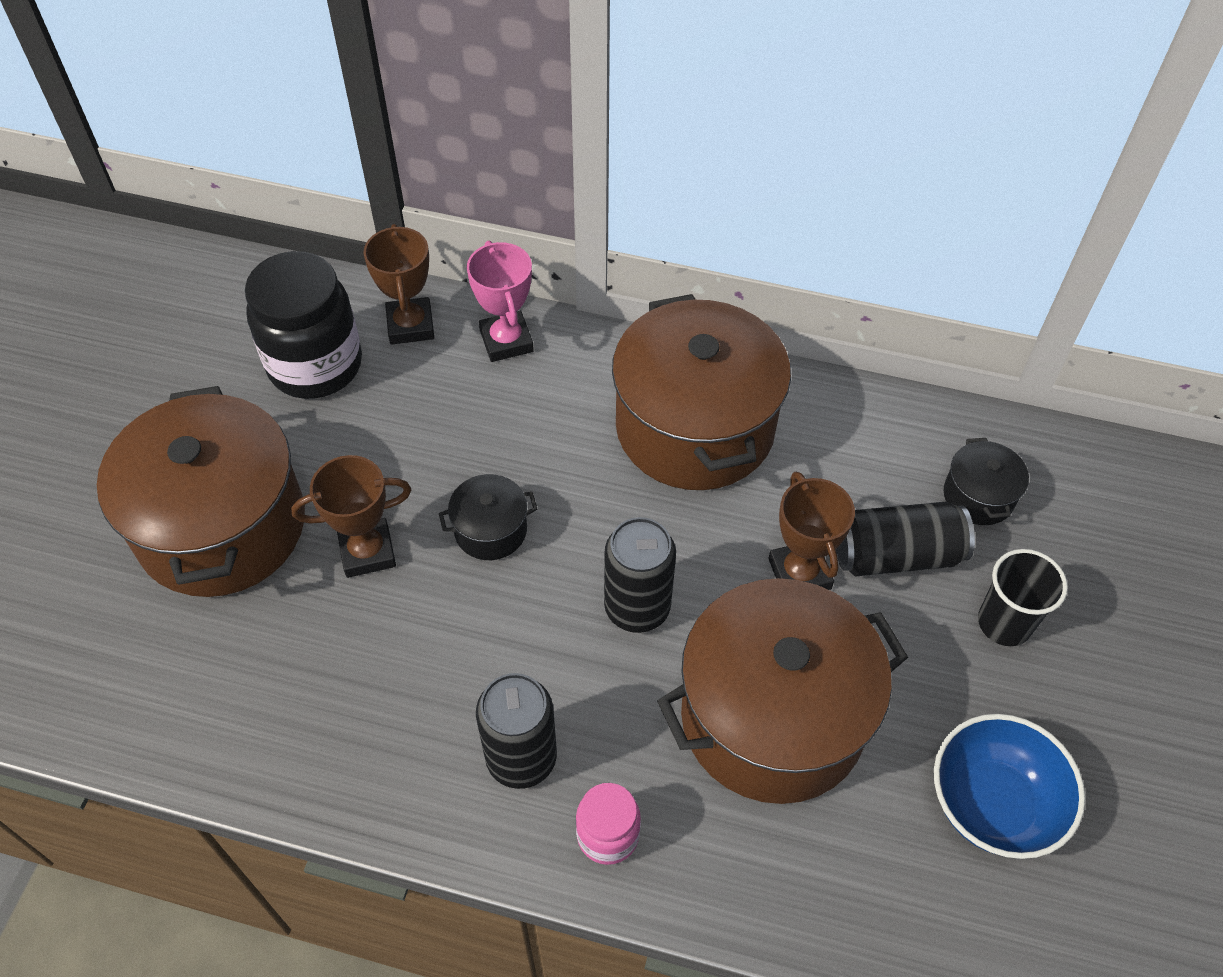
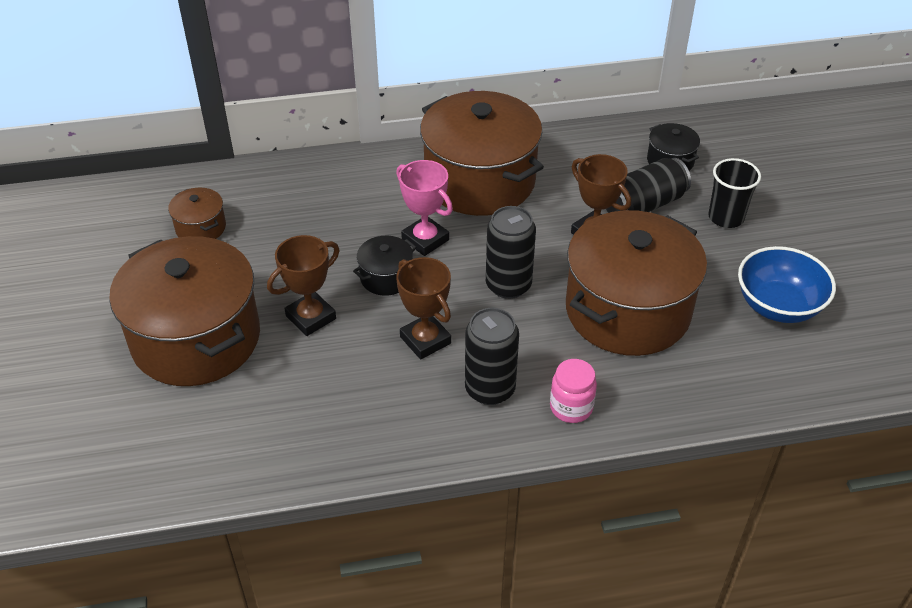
camera: 25 degrees left, 10 degrees down
black jar [245,251,362,399] -> brown pot [168,188,226,239]
brown trophy [363,224,434,345] -> brown trophy moved to [396,257,451,359]
pink trophy [467,241,534,362] -> pink trophy moved to [396,160,453,256]

